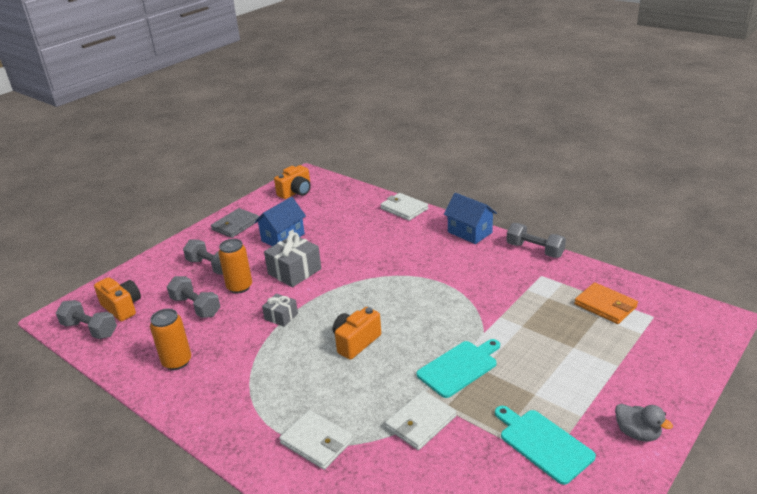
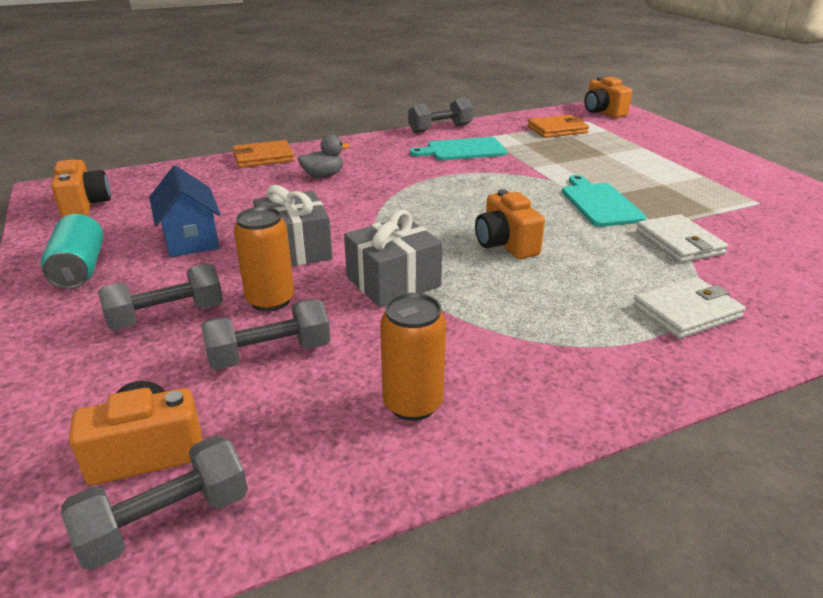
camera: 65 degrees left, 0 degrees up
grey wallet [211,208,259,238] -> turquoise can [41,214,104,289]
grey gift [262,293,298,327] -> grey gift [344,210,443,307], size x1.74
white wallet [380,193,428,221] -> orange wallet [232,140,294,168]
blue house [444,193,497,244] -> none
turquoise cutting board [495,406,596,485] -> turquoise cutting board moved to [410,137,507,160]
grey duck [615,404,673,442] -> grey duck moved to [298,135,350,178]
none -> orange camera [584,77,632,118]

